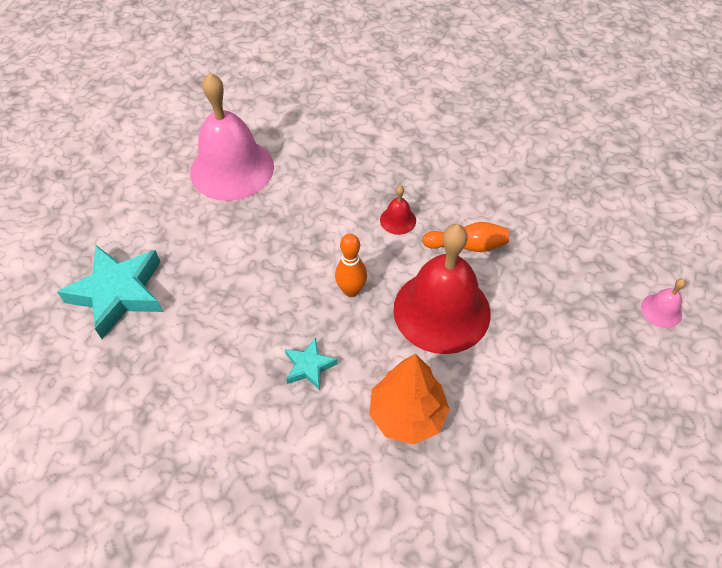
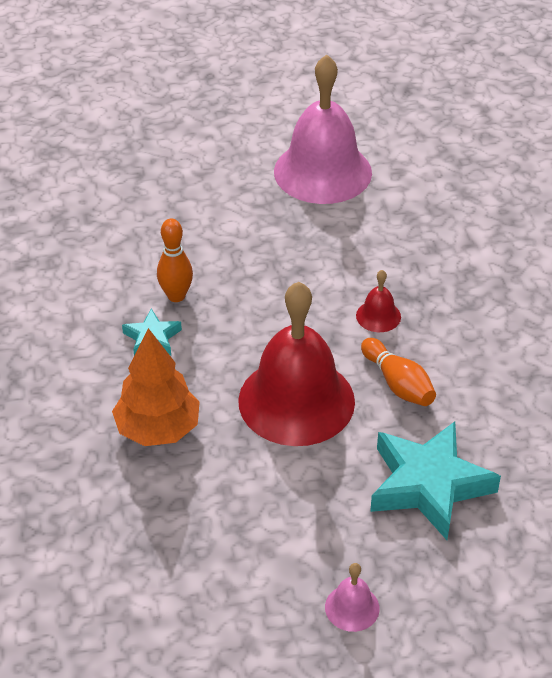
camera: 55 degrees right, 10 degrees down
turquoise star [57,245,163,339] -> turquoise star moved to [370,422,501,540]
orange bowling pin [335,234,367,297] -> orange bowling pin moved to [157,218,193,302]
pink bell [641,279,686,328] -> pink bell moved to [325,563,380,632]

